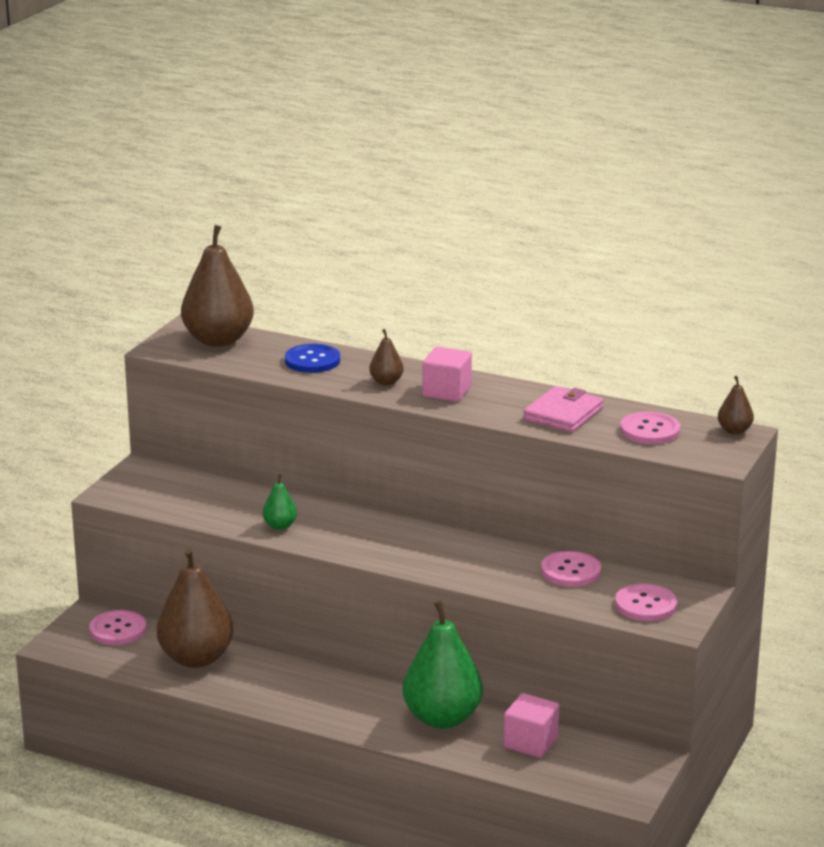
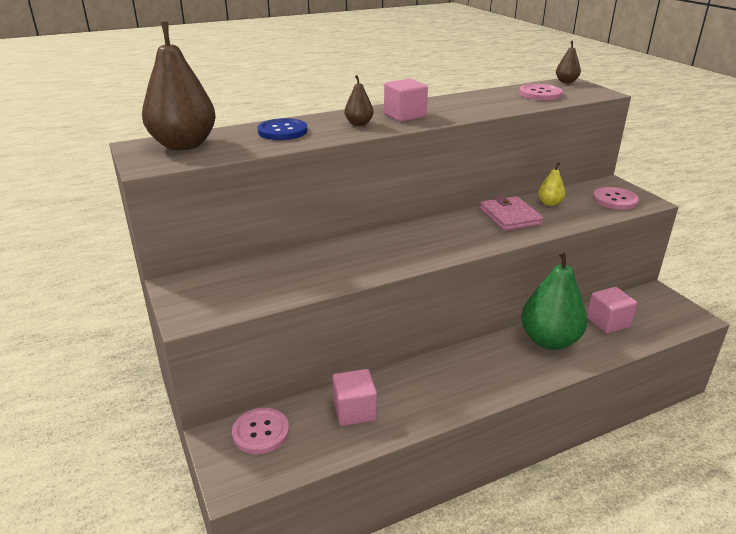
camera: 50 degrees left, 5 degrees up
brown pear [157,548,234,668] -> pink cube [332,369,377,426]
green pear [262,474,297,530] -> none
pink wallet [523,386,603,432] -> pink wallet moved to [480,196,543,231]
pink button [541,551,601,587] -> yellow pear [538,162,565,206]

